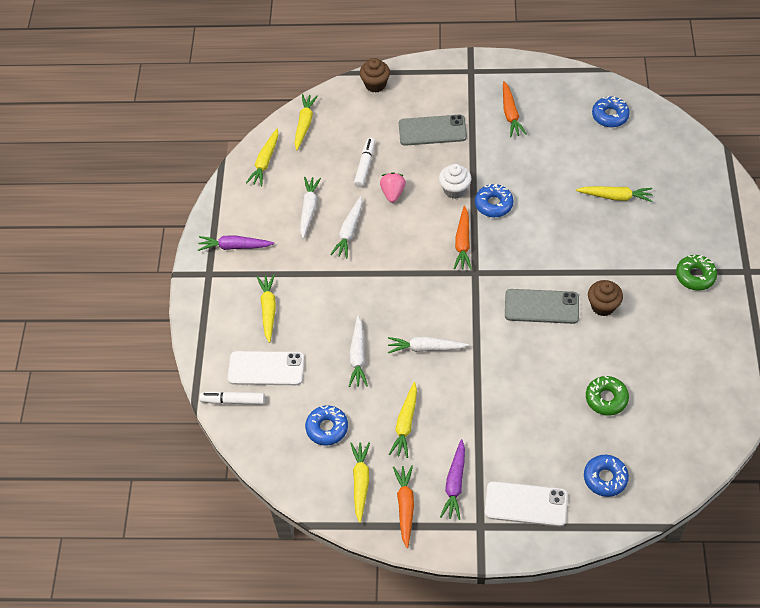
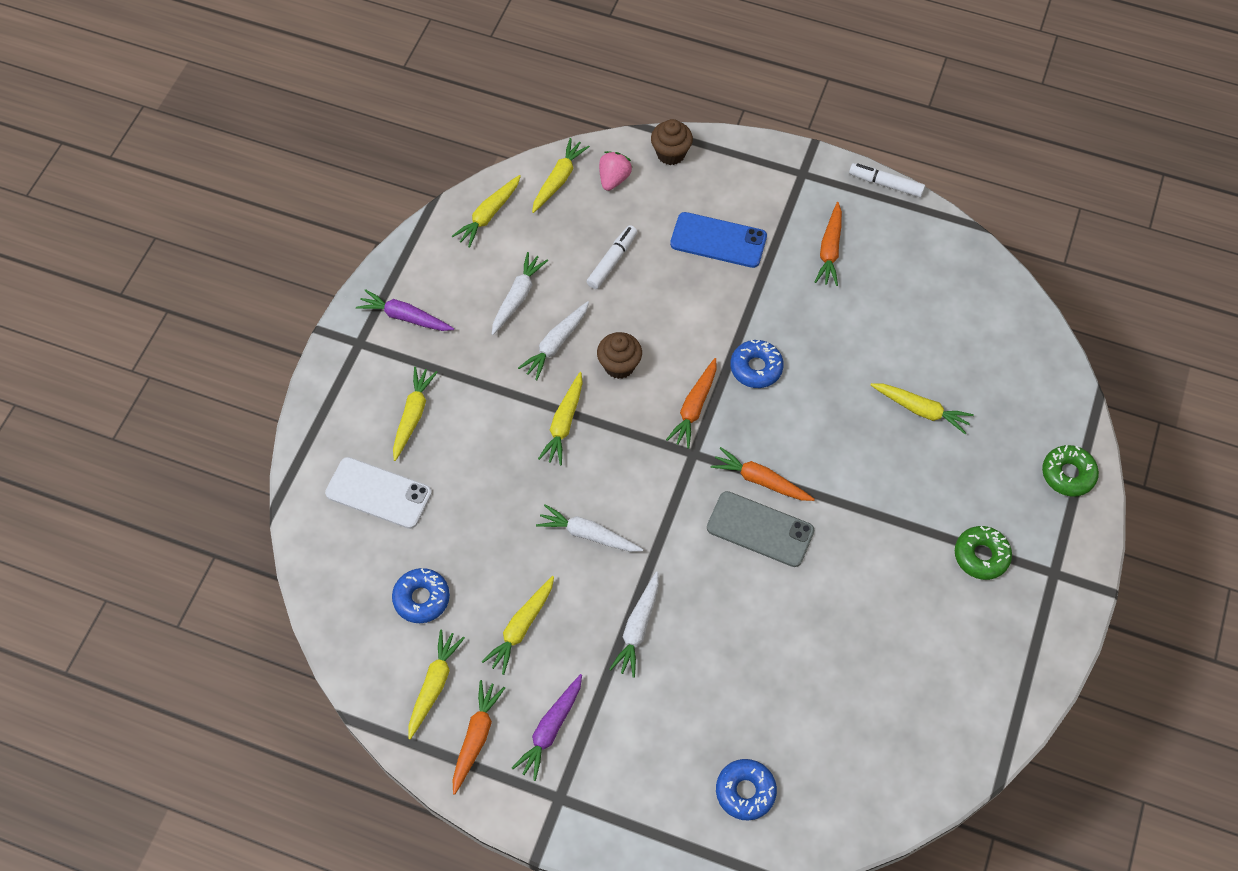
camera: 15 degrees right, 5 degrees up
white marker [200,391,265,405] -> white marker moved to [849,163,925,197]
white carrot [349,316,368,387] -> white carrot moved to [609,572,659,678]
pink strawberry [380,172,406,203] -> pink strawberry moved to [599,151,632,191]
grey phone [399,115,467,146] -> blue phone [670,212,767,268]
white cupcake [439,164,471,199] -> none
white phone [485,481,568,527] -> none
green donut [586,376,629,416] -> green donut moved to [1042,445,1099,497]
brown cupcake [588,280,623,316] -> brown cupcake moved to [597,332,642,379]
blue donut [592,96,630,127] -> none
none -> yellow carrot [538,372,583,466]
none -> orange carrot [711,447,815,501]

